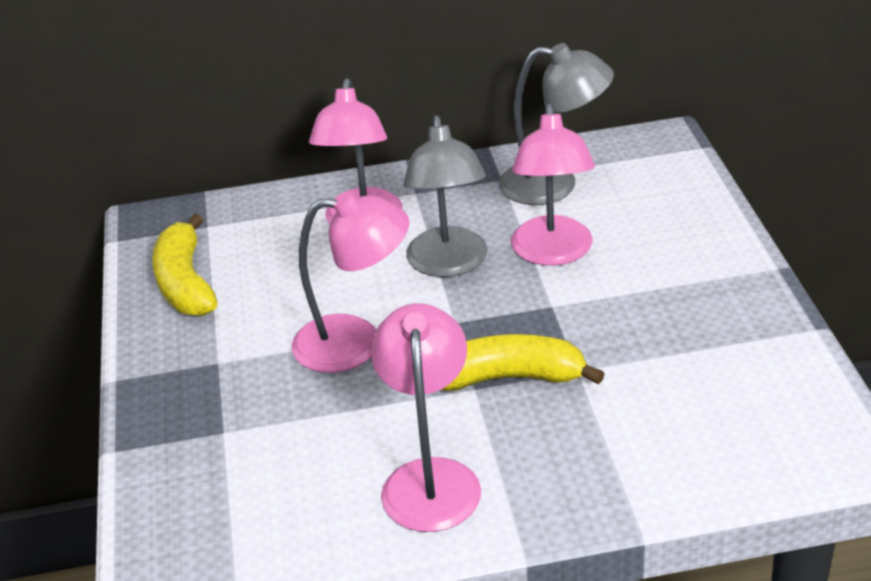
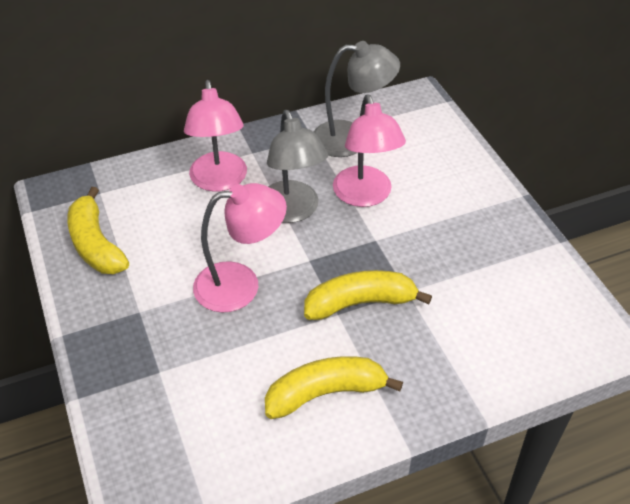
camera: 15 degrees left, 10 degrees up
pink lamp [370,303,481,532] -> yellow banana [265,356,403,419]

